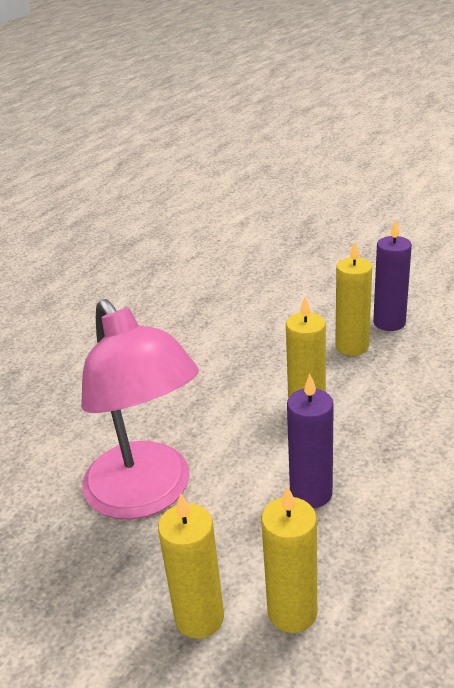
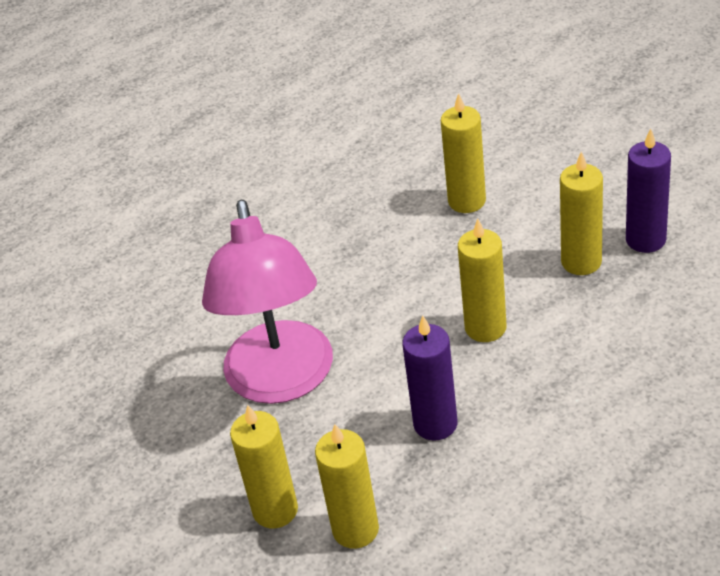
camera: 25 degrees right, 10 degrees up
none -> yellow candle [441,93,486,213]

